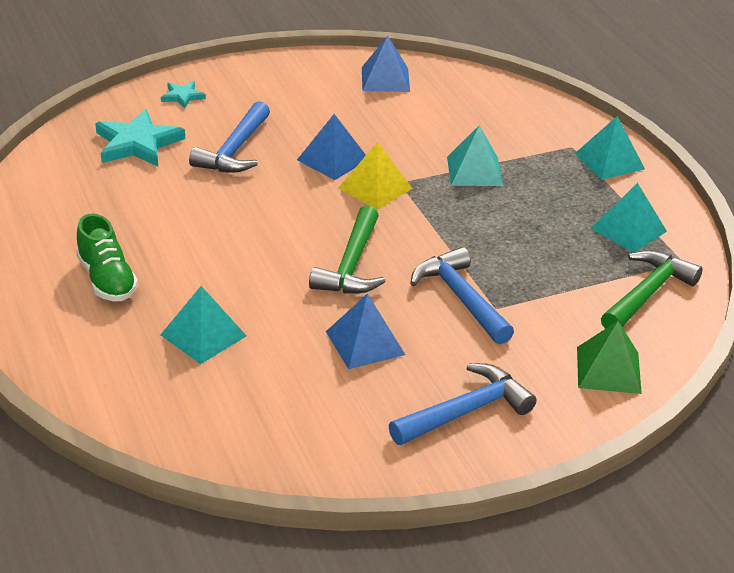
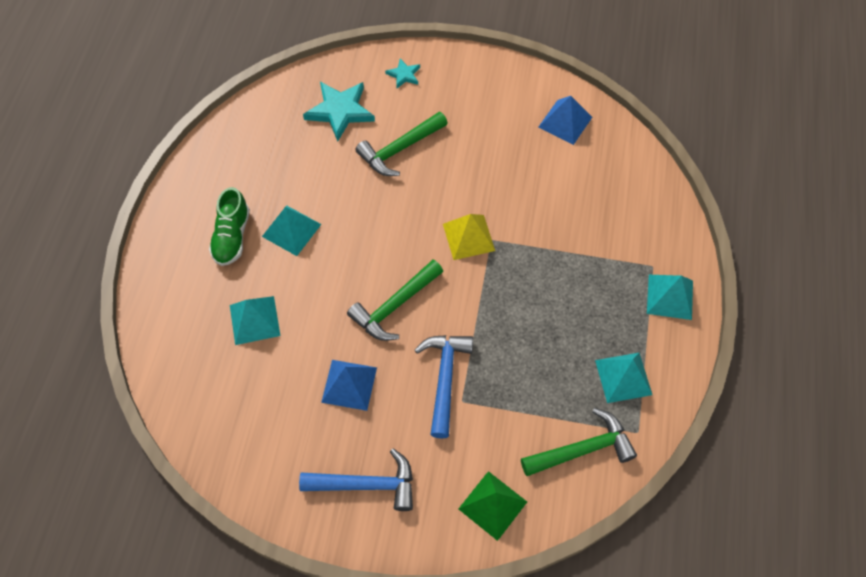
camera: 35 degrees right, 25 degrees up
blue hammer [189,101,270,173] -> green hammer [355,112,448,176]
blue pyramid [297,114,366,180] -> none
turquoise pyramid [447,125,503,186] -> turquoise pyramid moved to [262,206,321,256]

